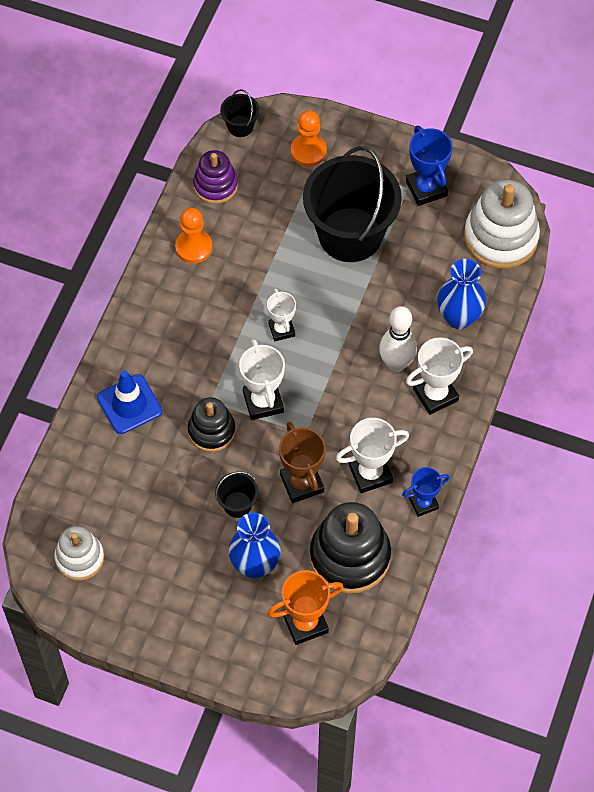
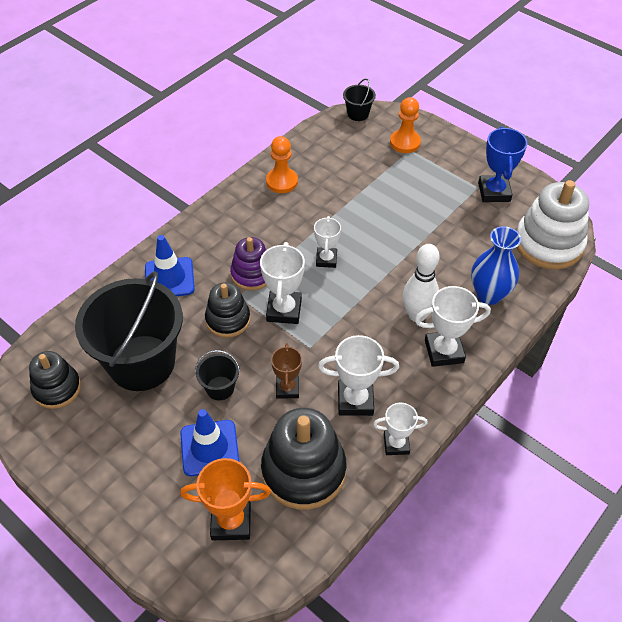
camera: 20 degrees right, 10 degrees down
white stacking toy [55,526,104,581] -> black stacking toy [29,351,81,409]
purple stacking toy [193,150,238,204] -> purple stacking toy moved to [230,237,267,291]
blue vase [229,512,281,578] -> blue traffic cone [180,409,239,476]
brown trophy [279,422,326,503] -> brown trophy [271,343,302,398], size x0.66
black bucket [303,146,402,262] -> black bucket moved to [75,271,183,391]
blue trophy [402,467,450,517] -> white trophy [373,403,428,455]

